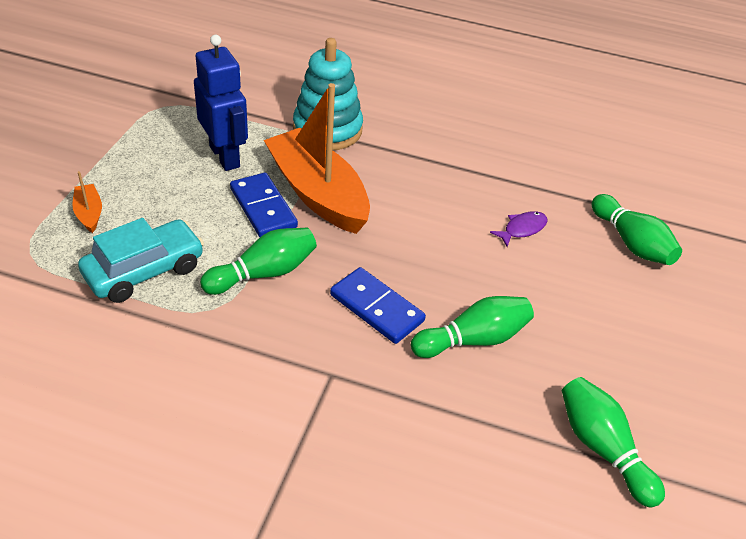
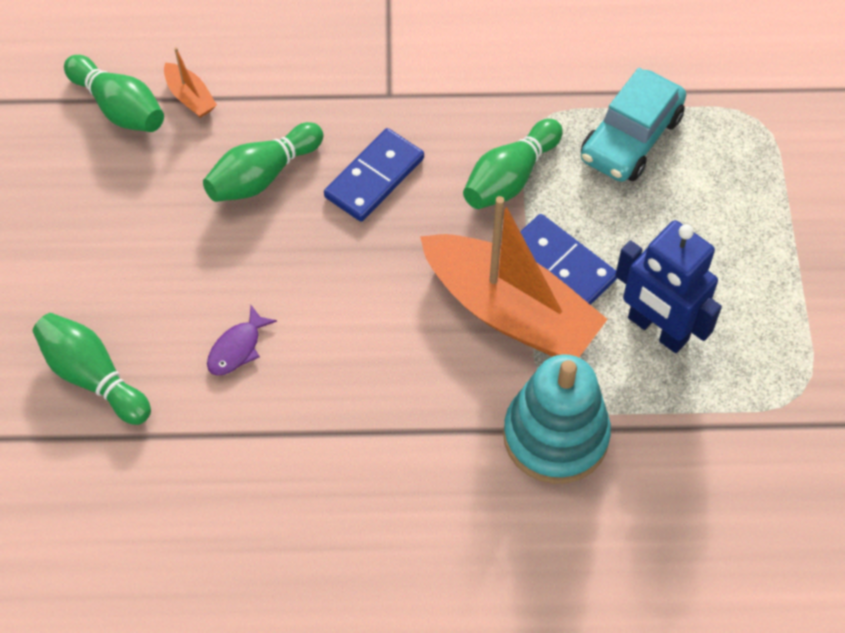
camera: 165 degrees right, 15 degrees up
orange boat [72,171,102,233] -> orange boat moved to [164,47,217,118]
blue domino [330,267,426,344] -> blue domino turned 75 degrees counterclockwise [324,128,424,222]

